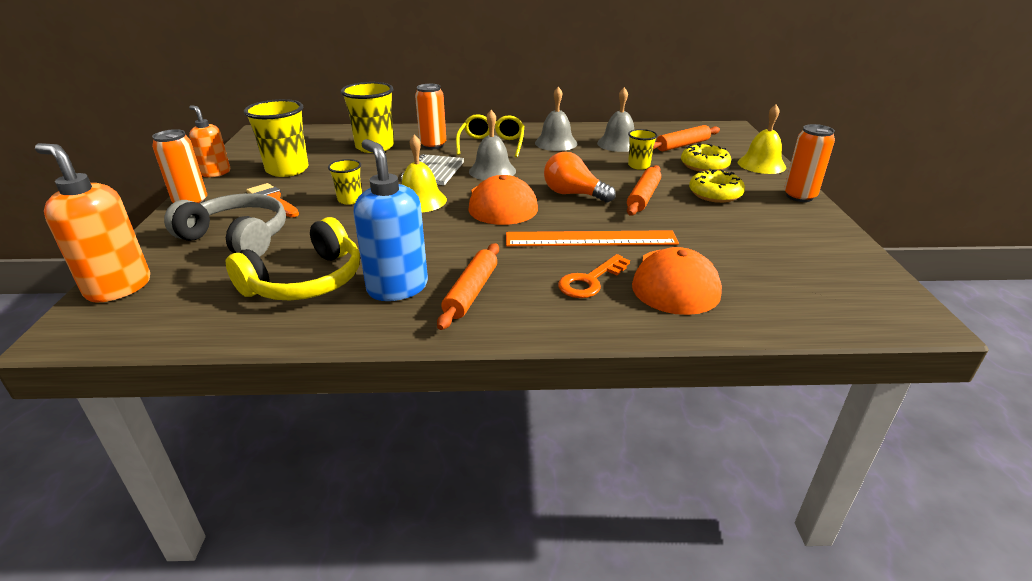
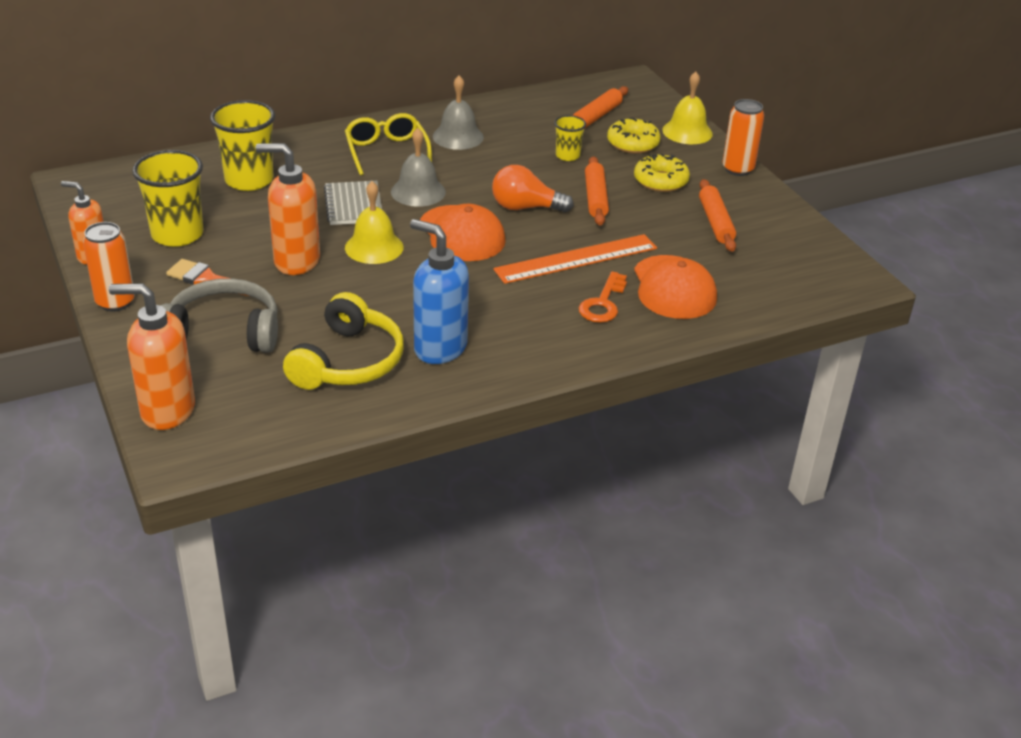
camera: 25 degrees left, 5 degrees up
yellow cup [328,159,362,205] -> orange soap dispenser [256,143,320,275]
orange can [415,84,446,149] -> none
orange rolling pin [437,243,499,330] -> orange rolling pin moved to [699,179,736,252]
grey bell [597,87,634,152] -> none

